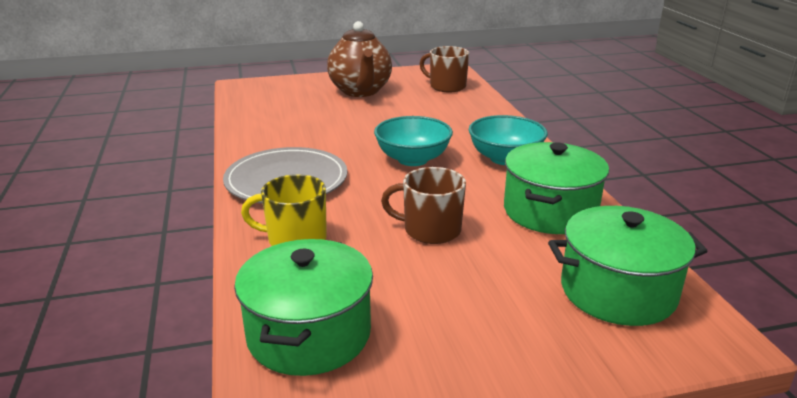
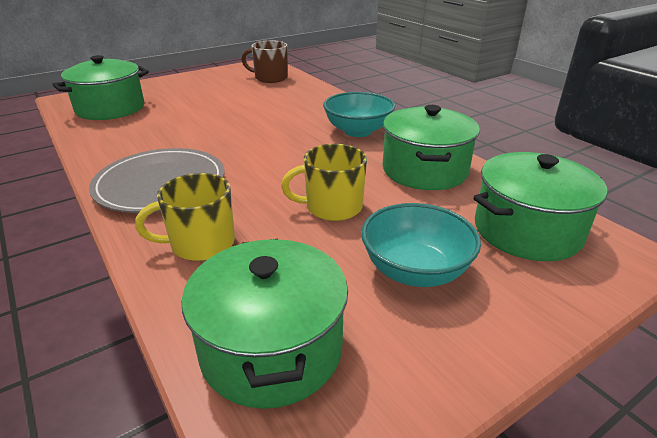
camera: 20 degrees left, 5 degrees up
brown teapot [327,21,392,97] -> none
turquoise bowl [374,116,453,166] -> turquoise bowl moved to [361,203,481,287]
brown mug [381,167,466,244] -> yellow mug [281,144,367,221]
none -> green pot [52,55,149,120]

